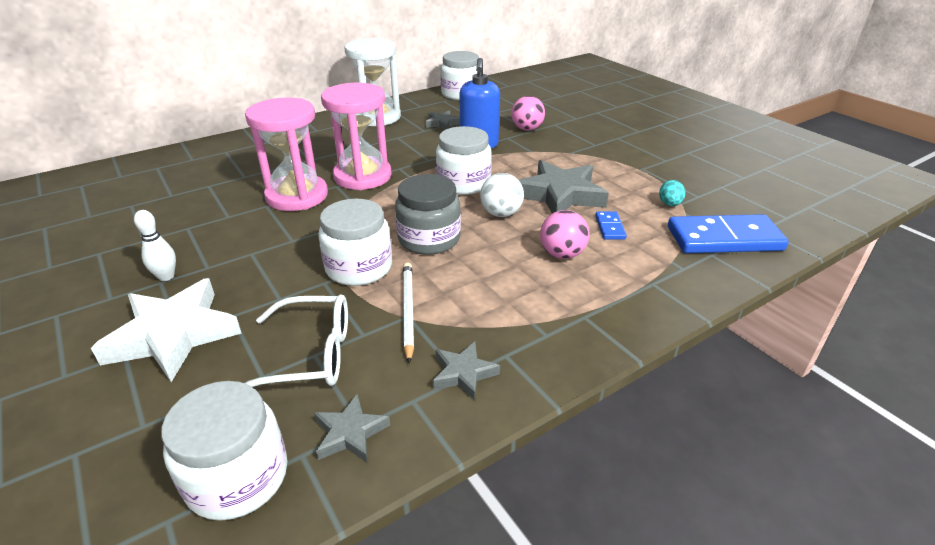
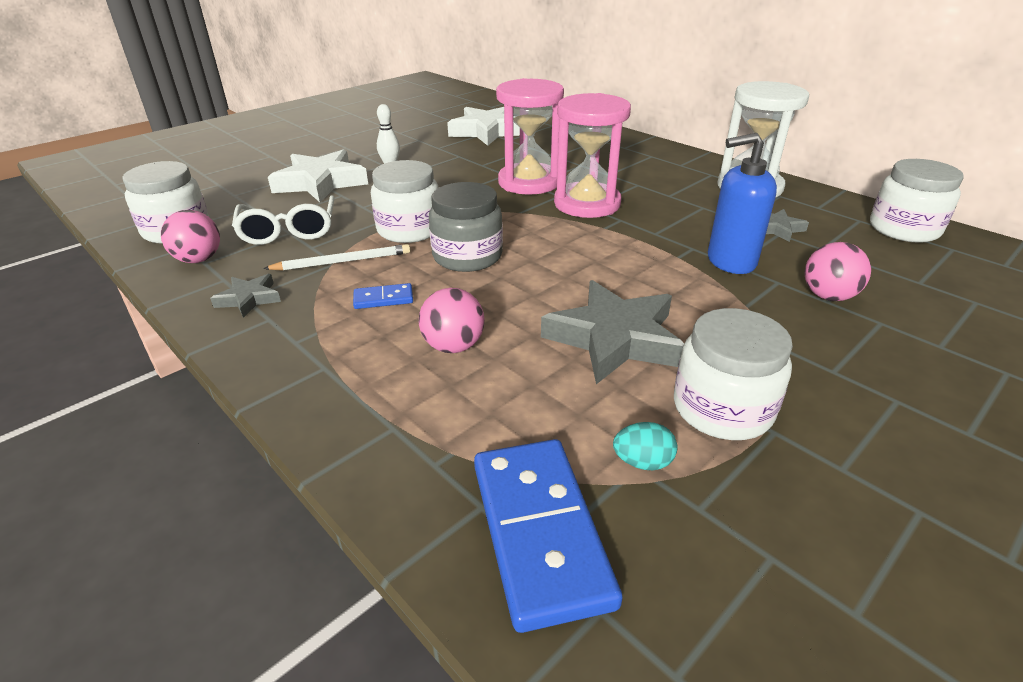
camera: 80 degrees right, 0 degrees up
grey star [314,394,390,462] -> pink ball [161,210,220,263]
white jar [436,126,492,195] -> white jar moved to [674,308,793,440]
white ball [480,173,524,217] -> none
blue domino [595,212,627,240] -> blue domino moved to [353,283,413,309]
none -> white star [447,107,520,146]

